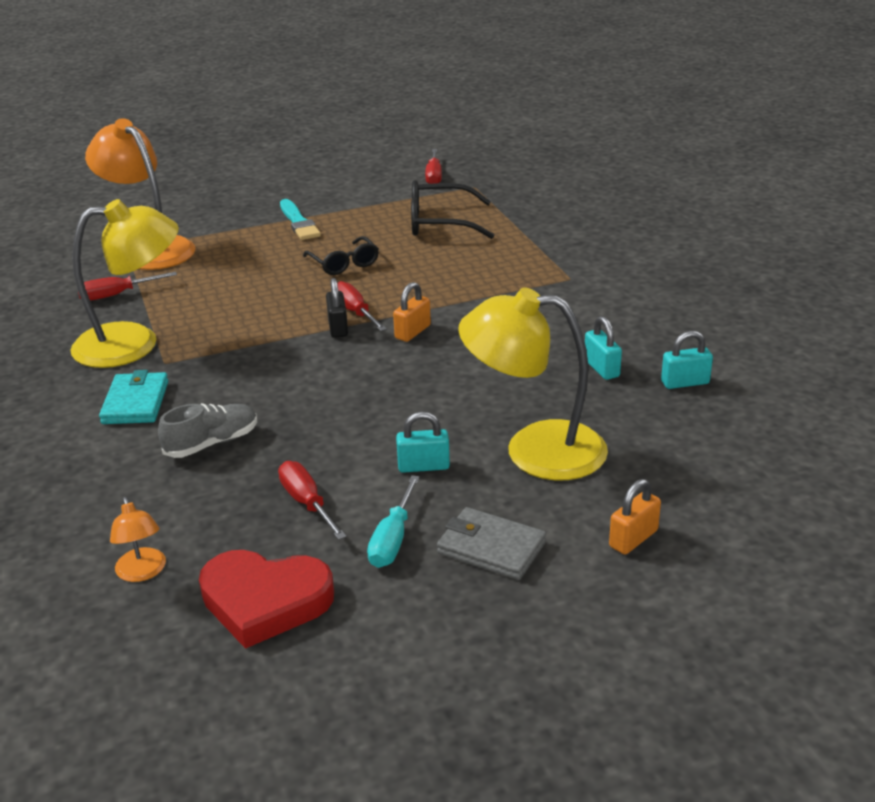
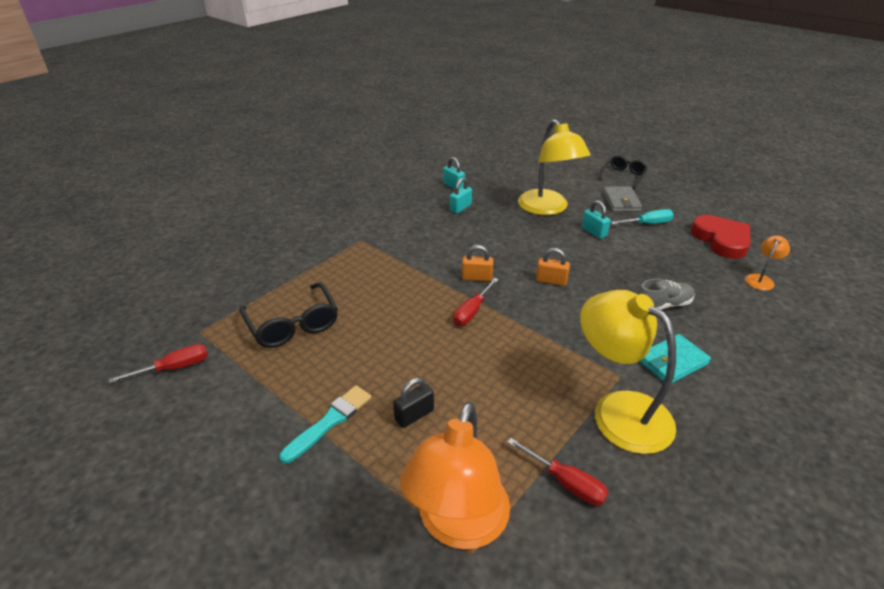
camera: 120 degrees left, 5 degrees up
grey shoe [158,403,257,458] -> grey shoe turned 135 degrees clockwise [636,279,695,310]
red screwdriver [278,461,347,540] -> none
black glasses [303,236,379,275] -> black glasses moved to [599,156,647,189]
black padlock [326,278,348,338] -> black padlock moved to [393,378,434,428]
orange padlock [609,479,661,554] -> orange padlock moved to [536,248,570,286]

